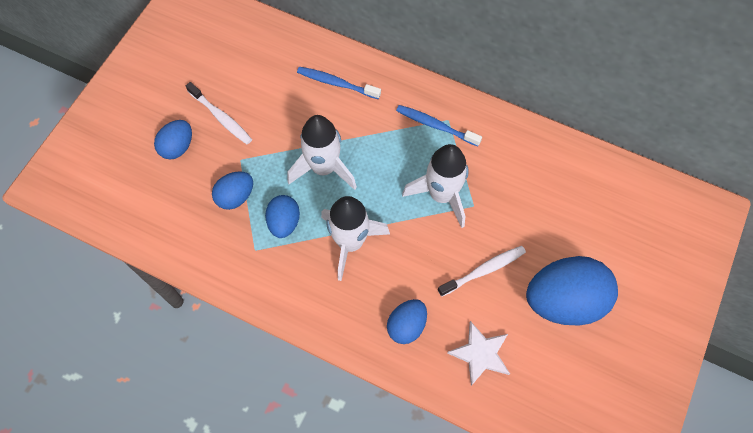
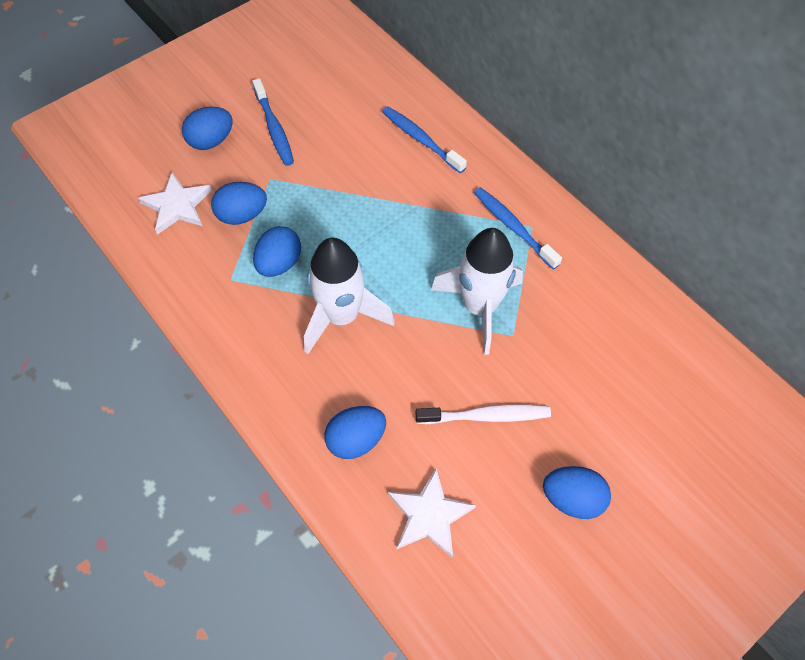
camera: 25 degrees right, 5 degrees down
white toothbrush [186,82,252,144] -> blue toothbrush [252,78,294,166]
white rocket [287,115,357,190] -> none
blue egg [526,256,618,326] -> blue egg [543,466,611,519], size x0.53
none -> white star [138,172,212,235]

